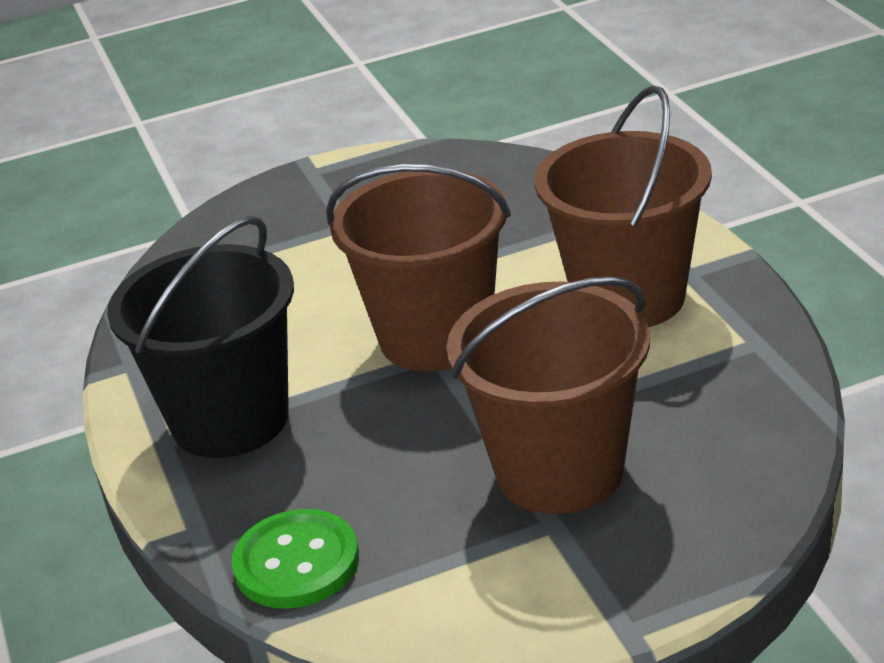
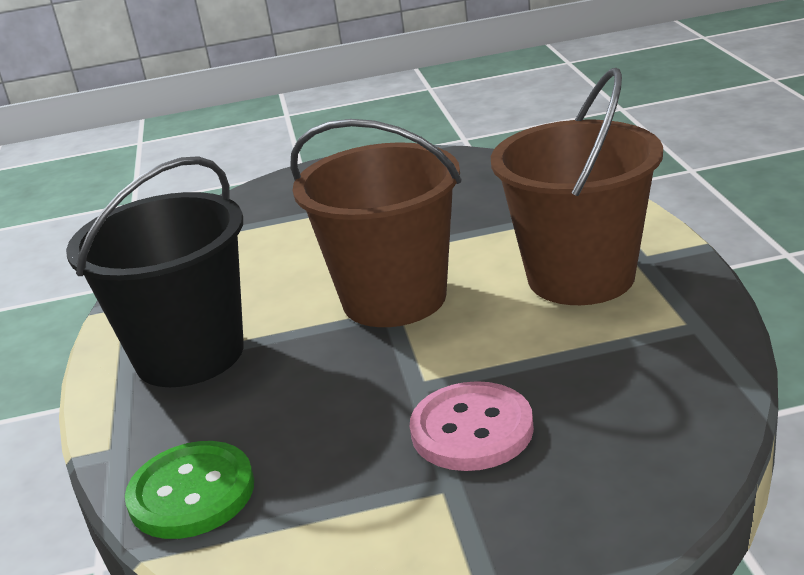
camera: 10 degrees right, 5 degrees down
brown bucket [446,276,650,514] -> pink button [410,381,534,471]

